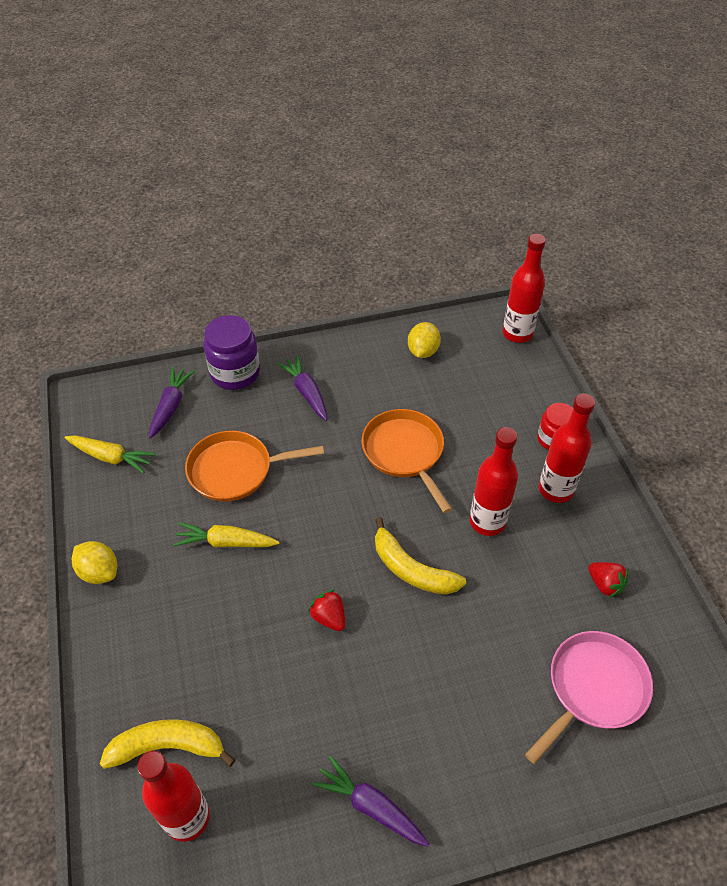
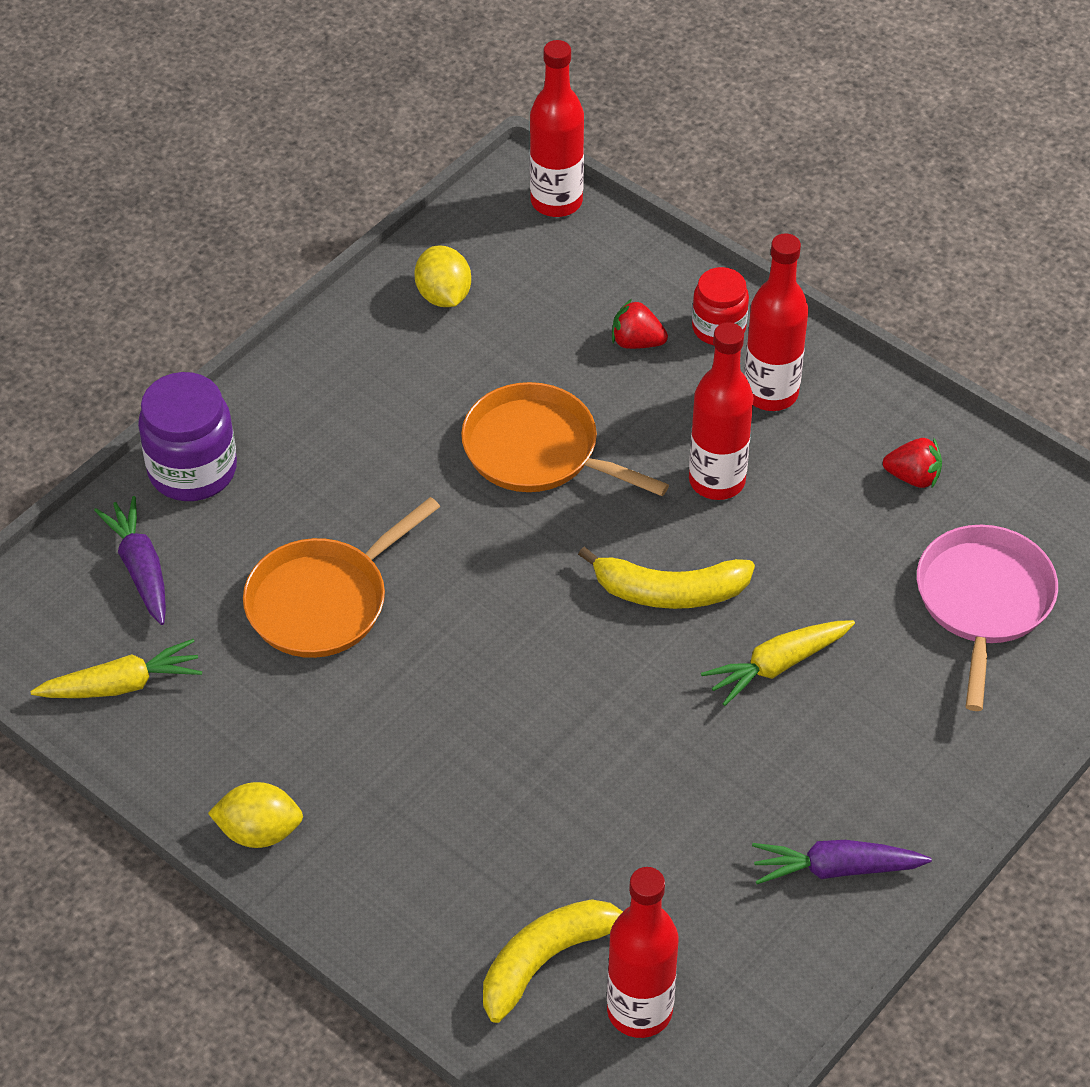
camera: 35 degrees left, 0 degrees up
yellow carrot [173,522,279,547] -> yellow carrot moved to [701,620,855,706]
purple carrot [277,355,327,421] -> none
red strawberry [308,590,345,631] -> red strawberry moved to [612,299,668,349]

